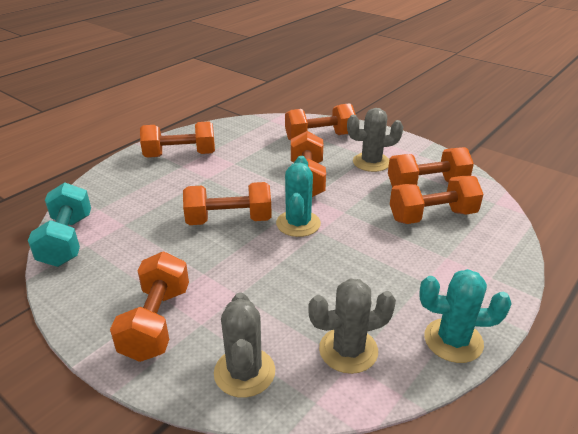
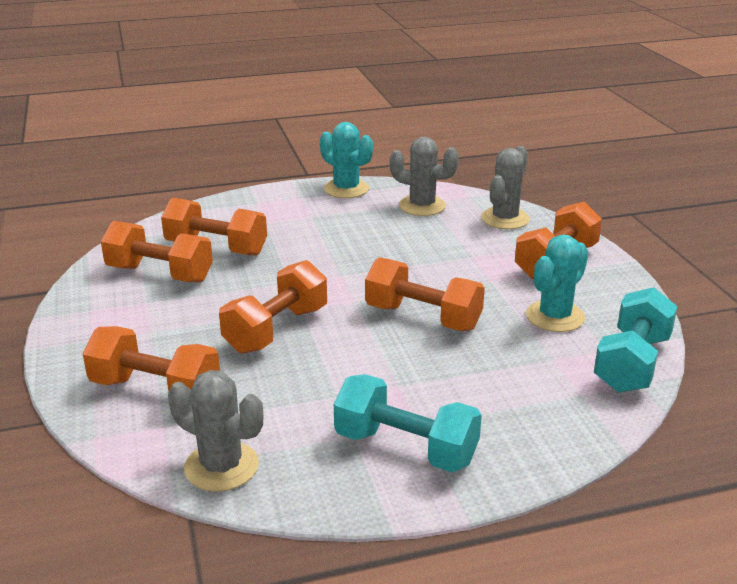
camera: 145 degrees left, 5 degrees down
orange dumbbell [140,121,215,158] -> turquoise dumbbell [334,374,482,472]
turquoise cactus [276,156,321,237] -> turquoise cactus moved to [526,234,588,332]
grey cactus [347,108,403,172] -> grey cactus moved to [168,370,263,492]

